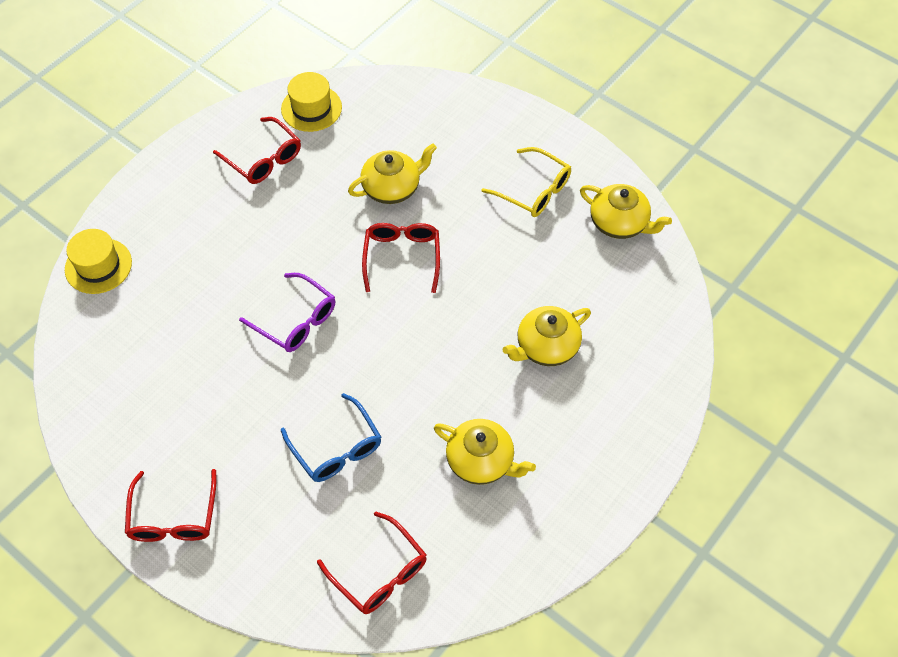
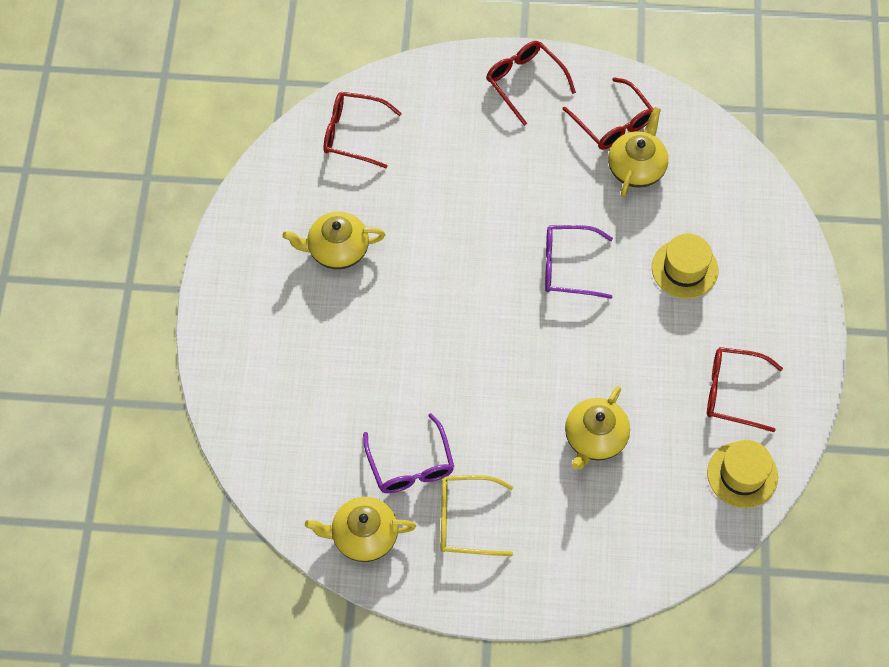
camera: 145 degrees right, 5 degrees up
yellow hat [65,229,132,294] -> yellow hat moved to [652,233,718,299]
blue glasses [281,393,381,482] -> none
red glasses [362,223,440,293] -> red glasses moved to [563,77,653,150]
yellow teapot [502,306,591,366] -> yellow teapot moved to [608,107,668,197]
none -> purple glasses [363,413,454,493]

